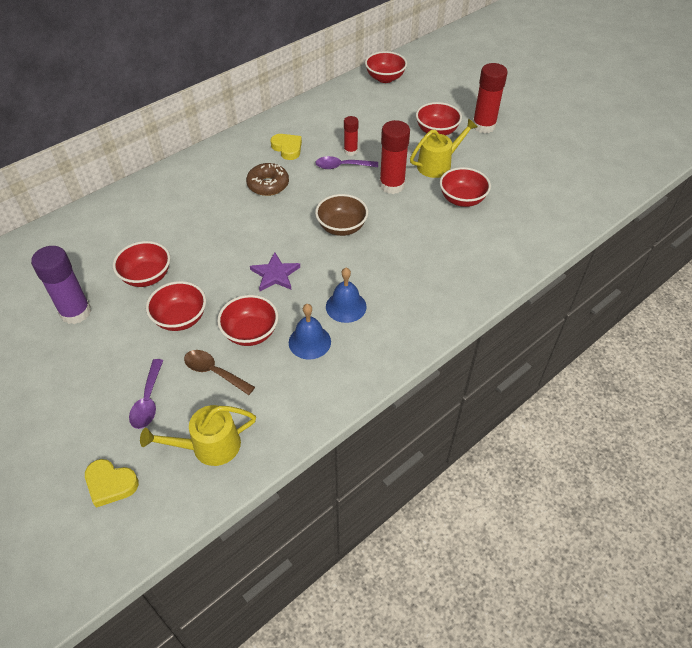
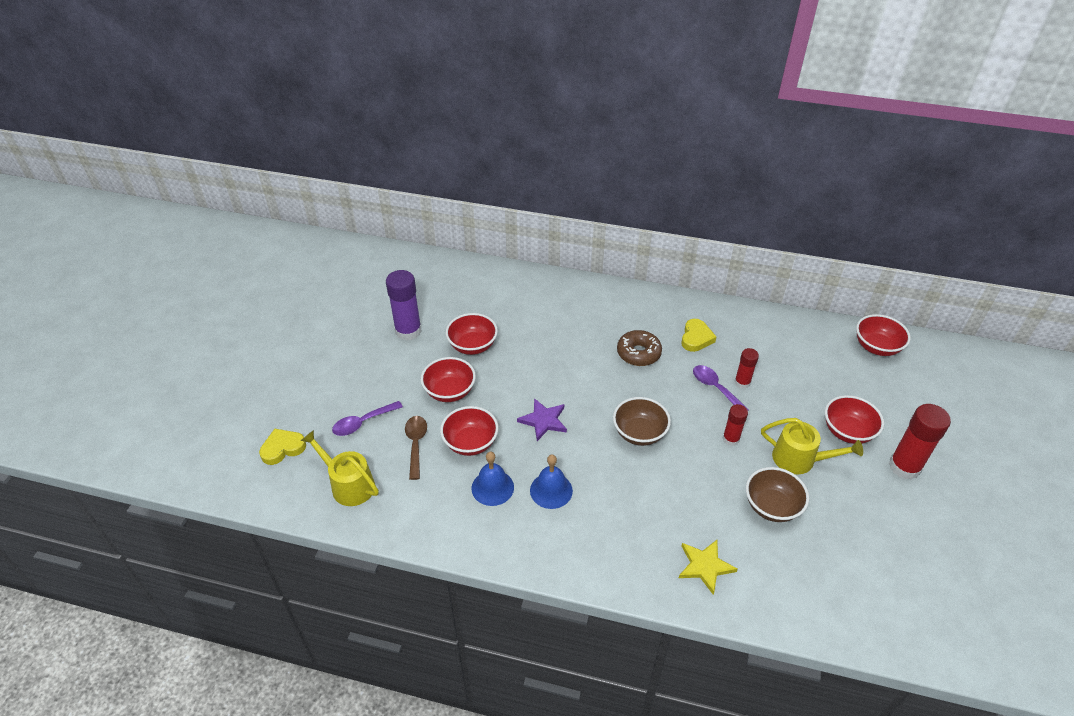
camera: 55 degrees right, 5 degrees down
yellow heart [85,459,139,508] -> yellow heart turned 75 degrees clockwise [259,429,306,465]
red glue stick [379,120,410,194] -> red glue stick [723,404,748,446], size x0.57
red bowl [440,167,491,207] -> brown bowl [746,467,809,522]
none -> yellow star [679,540,738,595]

